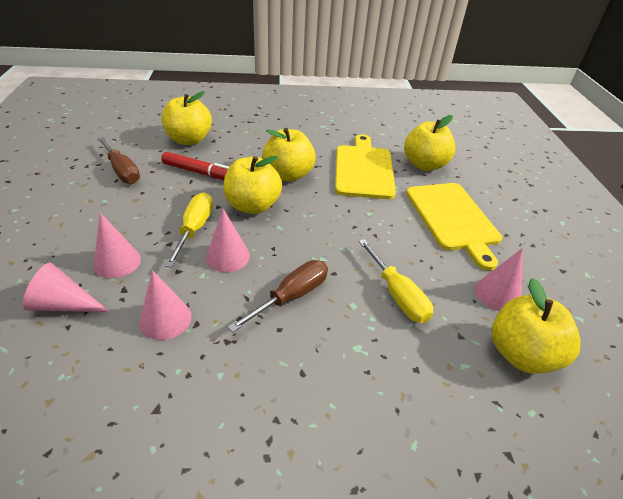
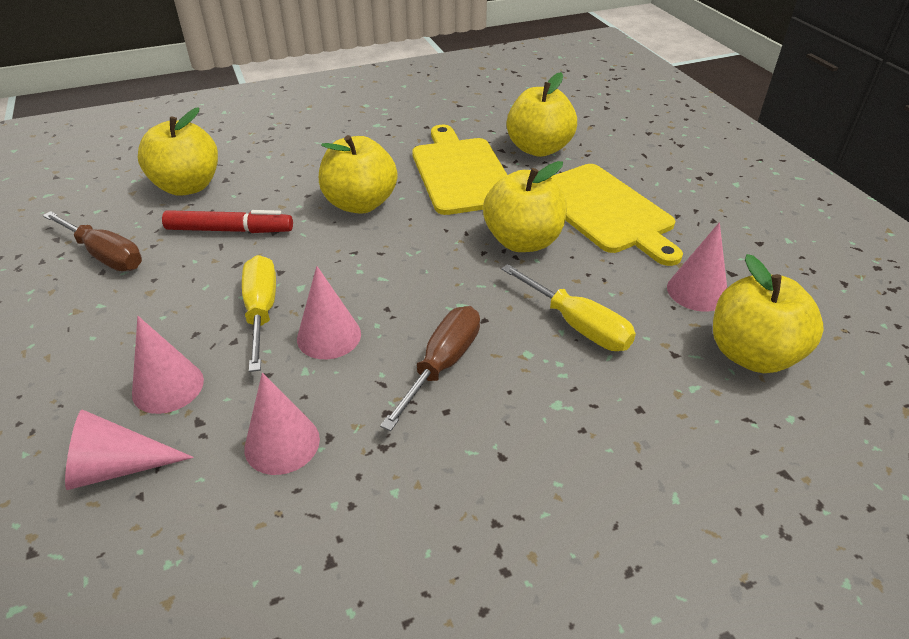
camera: 15 degrees left, 0 degrees up
yellow apple [223,155,282,214] -> yellow apple moved to [483,161,567,252]

